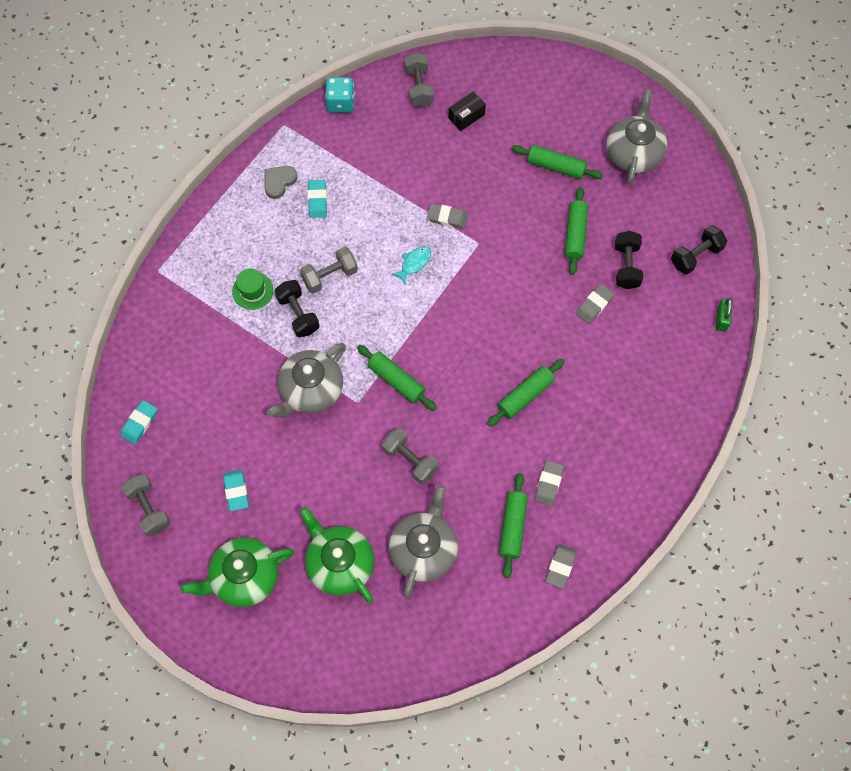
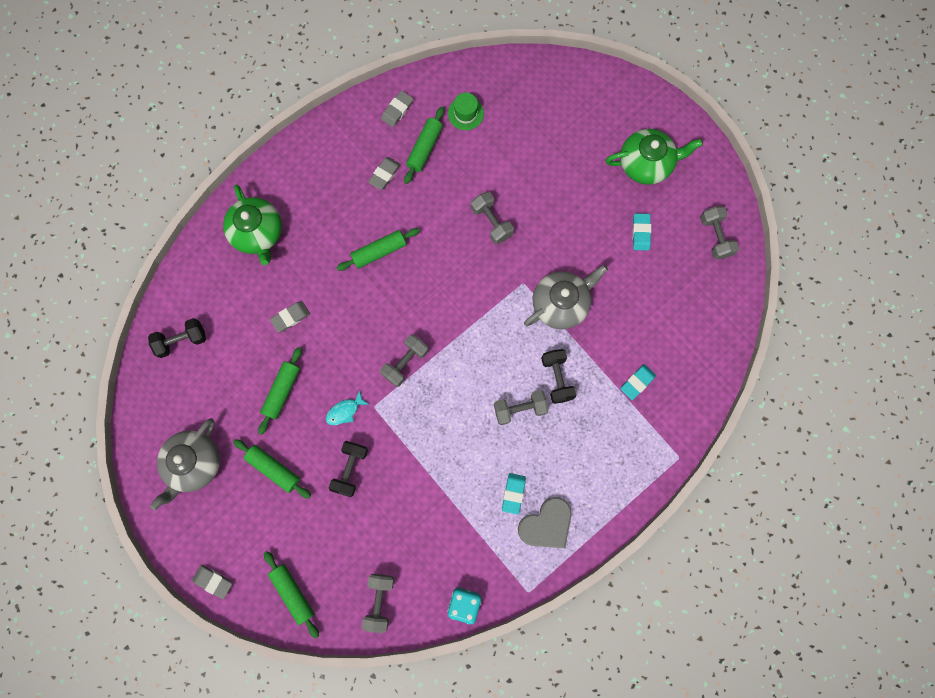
camera: 165 degrees left, 10 degrees up
turquoise eraser [120,400,157,444] -> turquoise eraser moved to [620,364,656,400]
green hat [232,269,274,310] -> green hat moved to [448,93,484,130]
grey heart [264,166,297,199] -> grey heart [518,497,571,548], size x1.51
green teapot [300,507,374,603] -> green teapot moved to [223,185,282,265]
green rolling pin [357,345,437,410] -> green rolling pin moved to [264,551,319,639]
grey teapot [389,485,458,598] -> none
turquoise fish [391,246,431,284] -> turquoise fish moved to [326,390,369,425]
grey eraser [427,204,468,229] -> grey eraser moved to [192,565,232,599]
black box [448,91,486,131] -> none
black dumbbell [615,231,643,289] -> black dumbbell moved to [329,441,368,497]
green padlock [716,298,733,332] -> none
none -> grey dumbbell [380,334,429,387]

